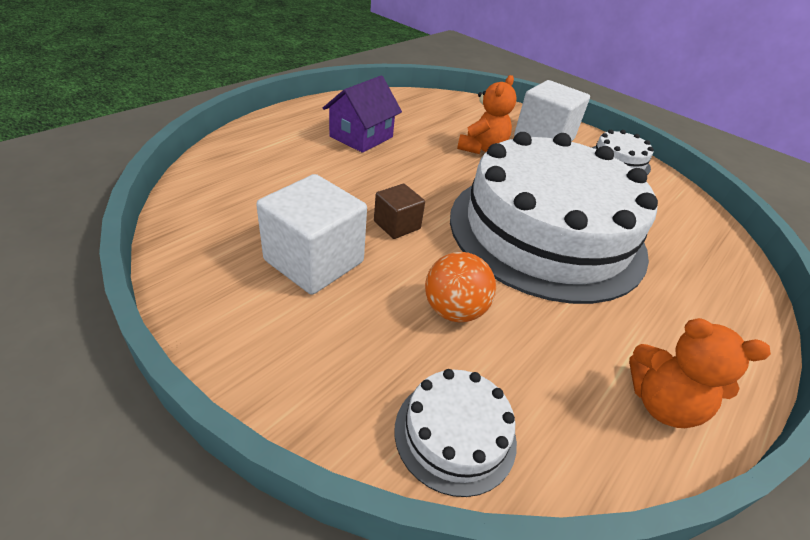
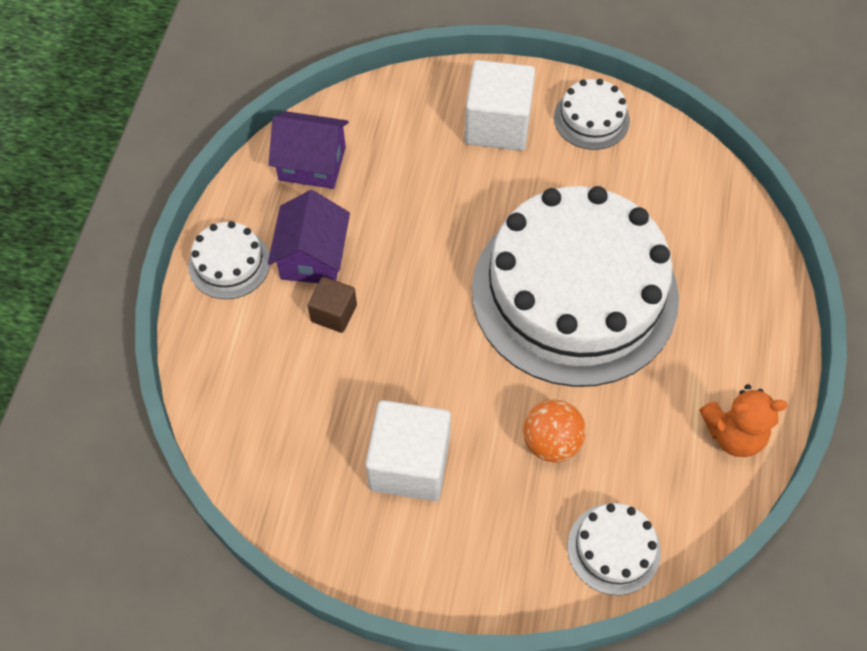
camera: 25 degrees left, 20 degrees up
brown cube [374,184,425,239] -> brown cube moved to [307,277,357,333]
orange teddy bear [457,75,517,154] -> none
none -> white cake [188,221,270,299]
none -> purple house [268,111,349,189]

